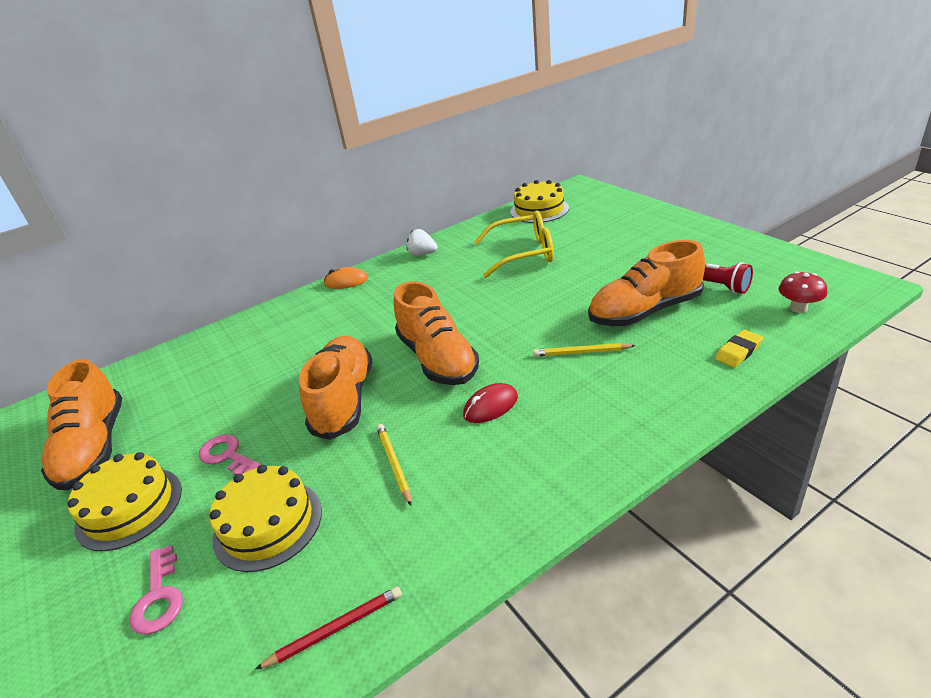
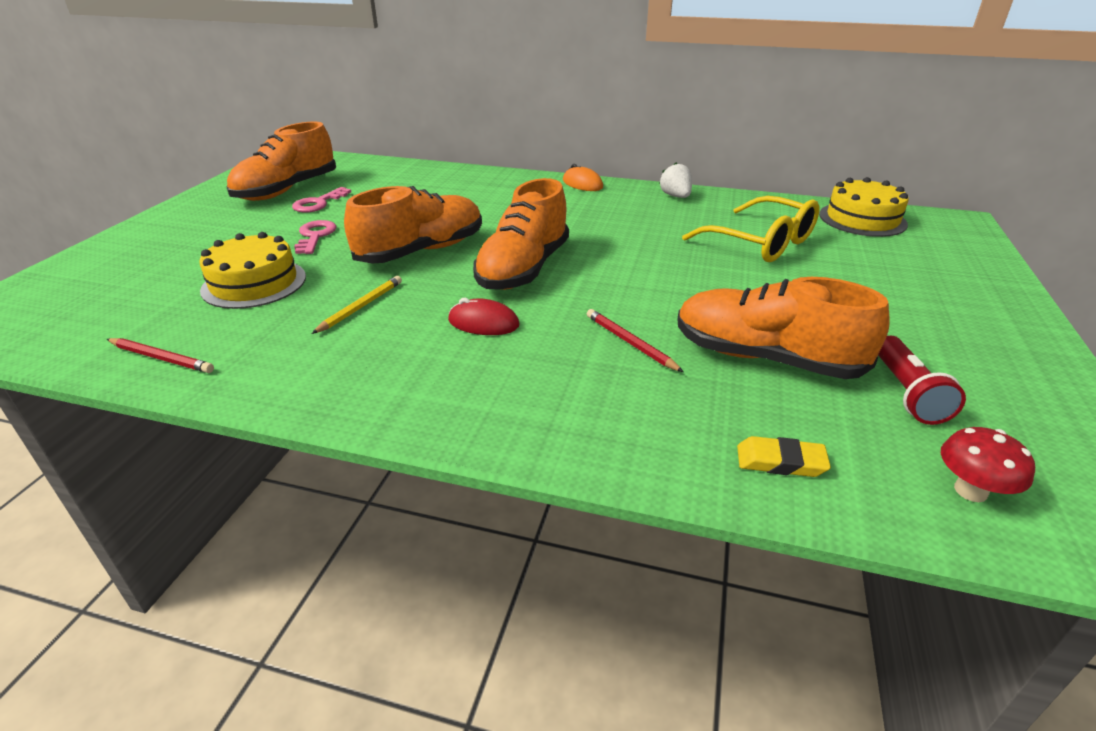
camera: 45 degrees right, 0 degrees up
yellow cake [67,452,182,551] -> none
pink key [130,545,183,634] -> pink key moved to [292,187,351,213]
yellow pencil [533,343,636,356] -> red pencil [587,309,683,372]

